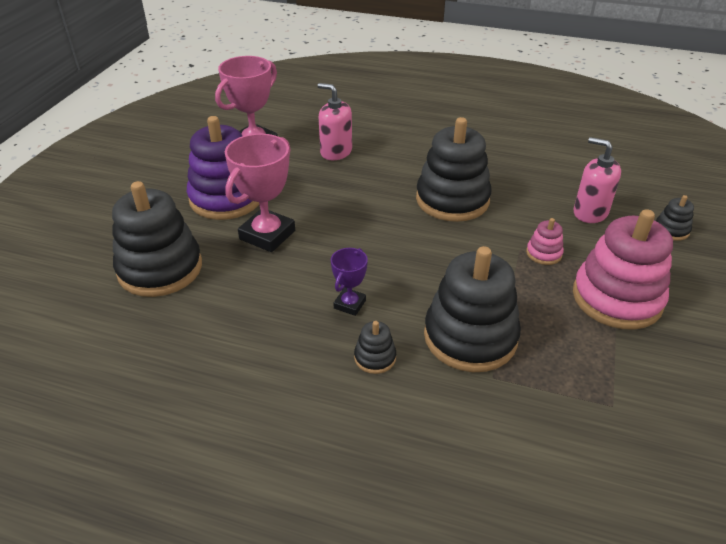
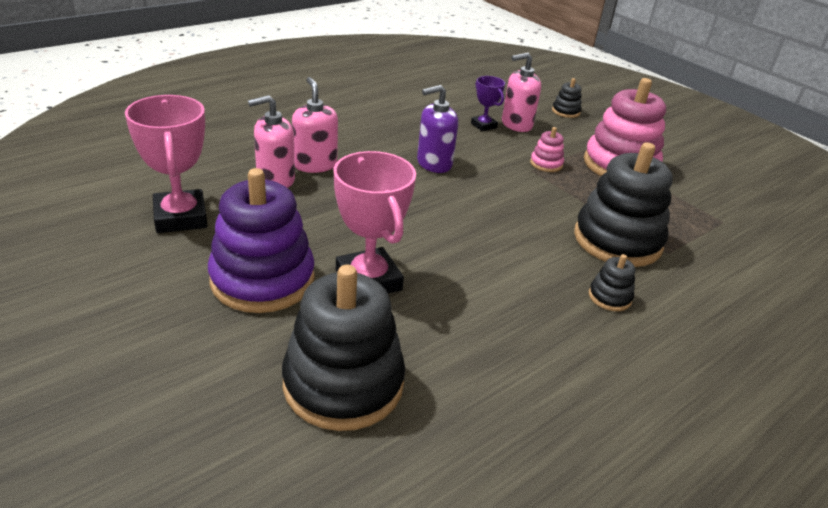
camera: 60 degrees left, 5 degrees down
purple trophy [331,248,368,316] -> purple trophy moved to [471,76,505,131]
black stacking toy [416,117,492,222] -> purple soap dispenser [417,85,458,173]
none -> pink soap dispenser [292,77,338,173]

